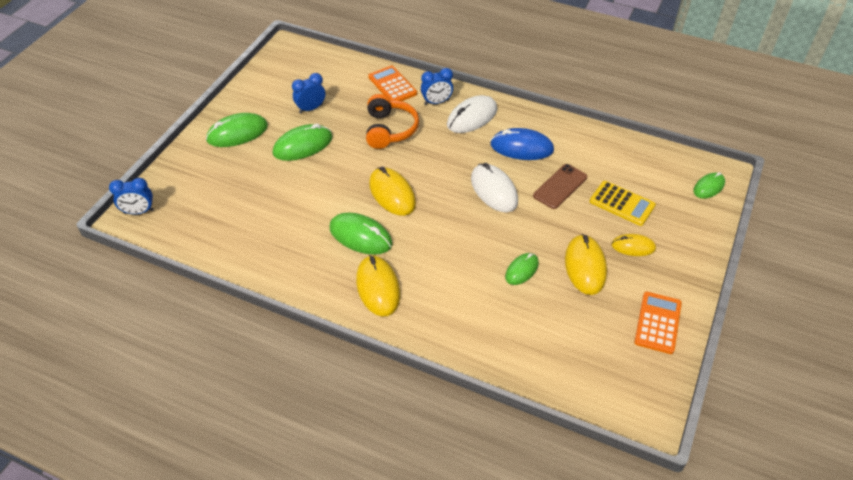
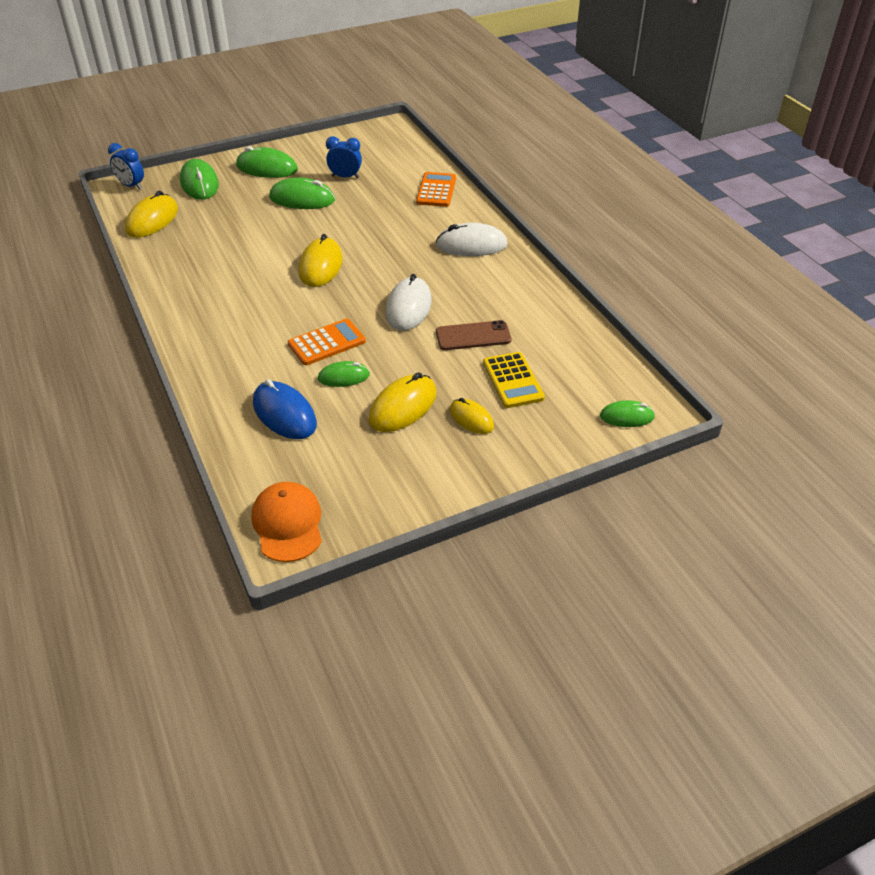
camera: 40 degrees right, 5 degrees down
green mouse [330,213,392,255] -> green mouse moved to [180,159,219,200]
yellow mouse [356,255,400,316] -> yellow mouse moved to [125,191,178,238]
orange headphones [366,94,419,149] -> none
blue clock [421,68,453,105] -> none
blue mouse [490,128,554,160] -> blue mouse moved to [253,379,317,439]
orange calculator [634,291,682,354] -> orange calculator moved to [288,319,366,365]
none -> orange cap [252,482,322,562]

